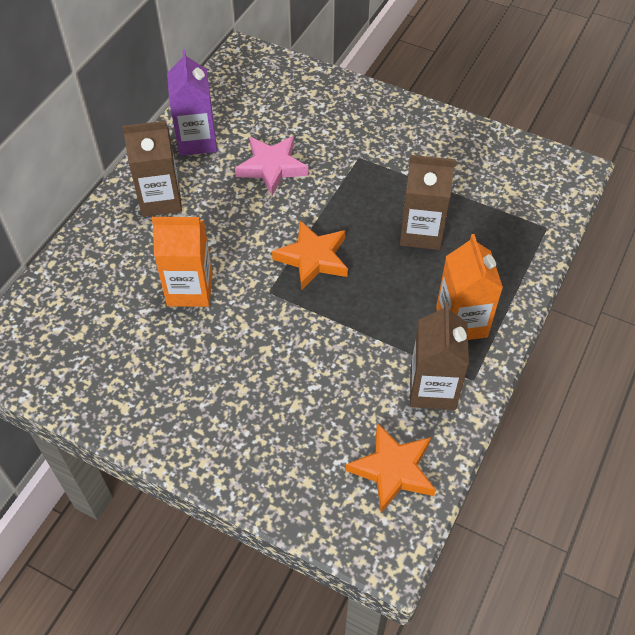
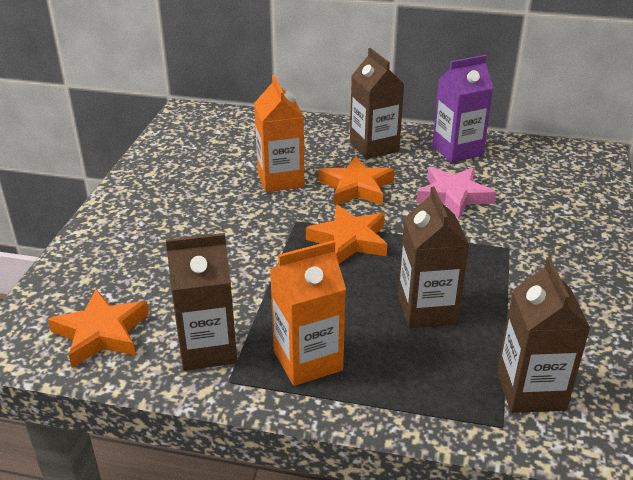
camera: 75 degrees right, 20 degrees down
none -> orange star [319,156,394,205]
none -> brown carton [497,258,591,413]

